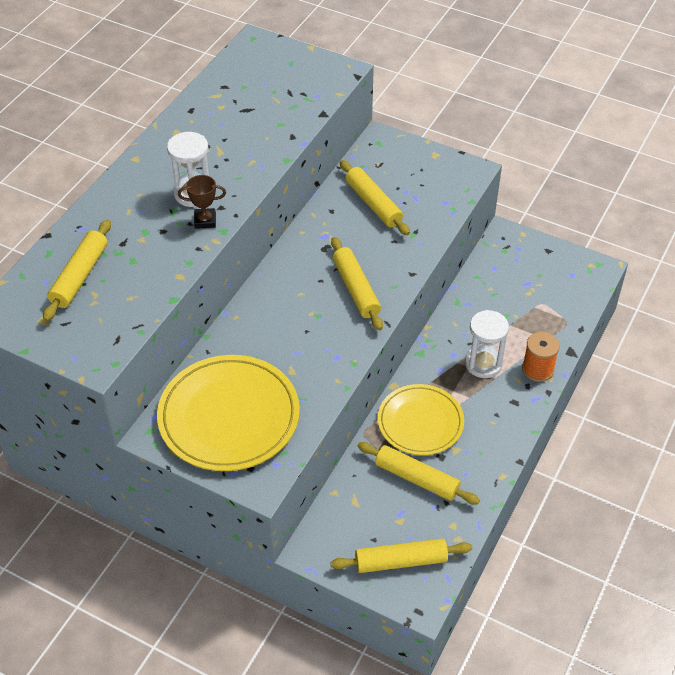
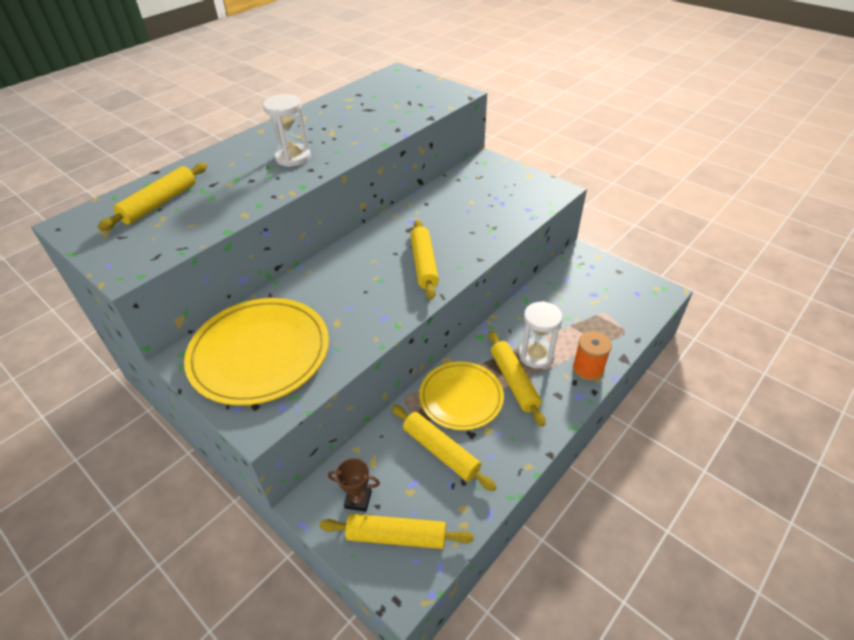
camera: 15 degrees right, 5 degrees down
brown trophy [178,175,226,229] -> brown trophy moved to [328,458,380,512]
yellow rolling pin [340,160,410,235] -> yellow rolling pin moved to [489,331,546,426]

